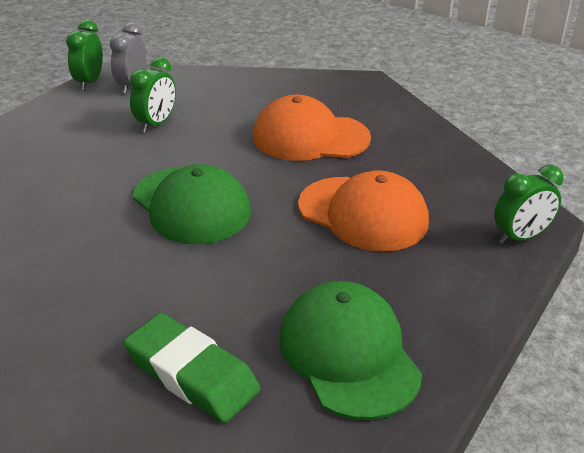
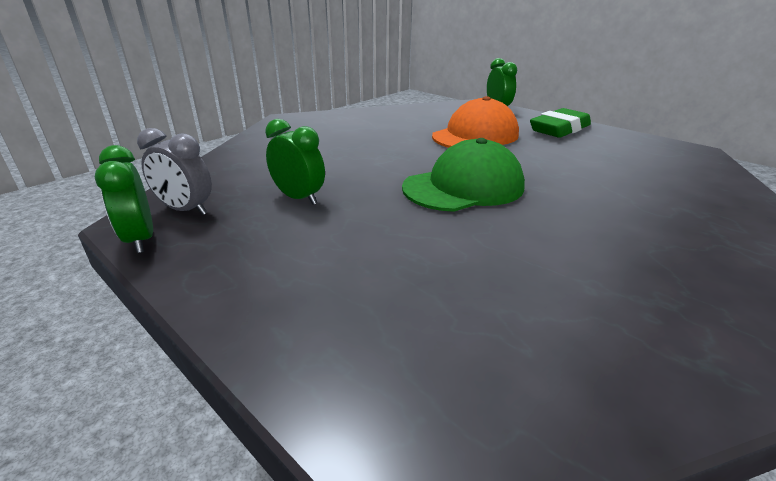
camera: 80 degrees left, 5 degrees down
green clock [66,19,103,90] -> green clock turned 45 degrees clockwise [95,145,153,253]
green eraser [124,313,260,423] -> green eraser moved to [530,108,591,138]
orange cap [253,95,371,161] -> none
green cap [280,281,422,420] -> none

